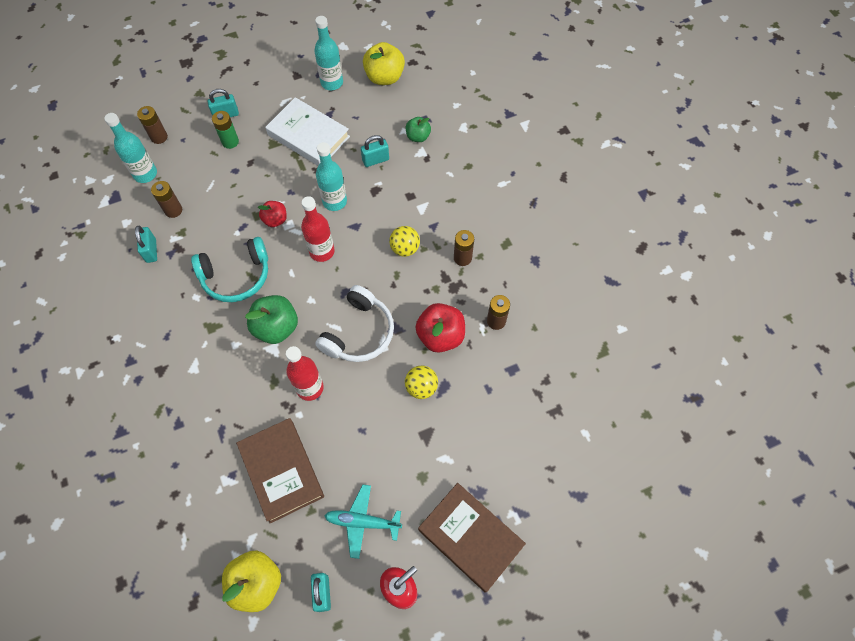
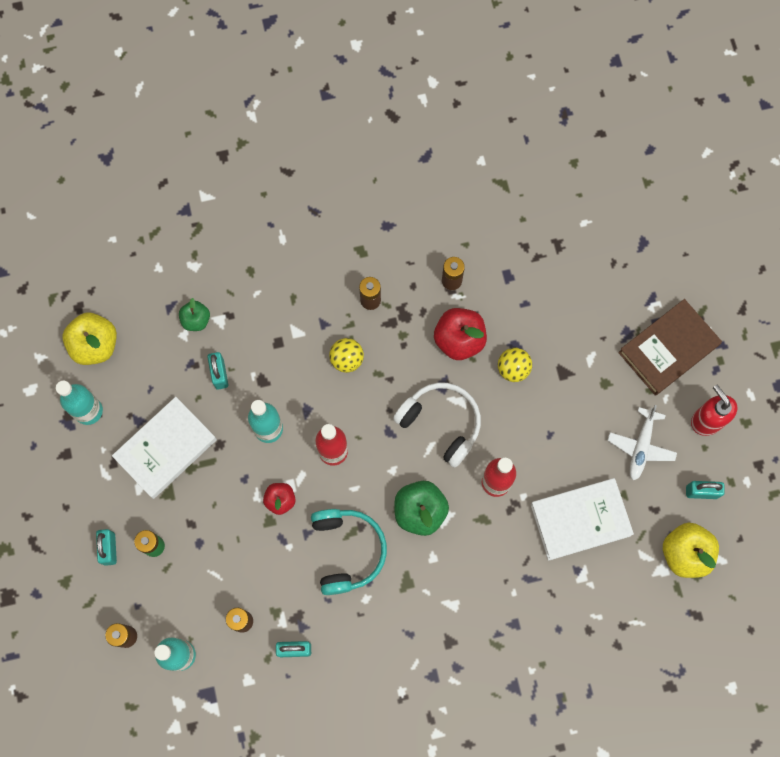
camera: 80 degrees left, 10 degrees up
brown book [236,418,324,523] -> white book [531,478,634,561]
turquoise plane [324,484,402,559] -> white plane [607,405,677,480]

